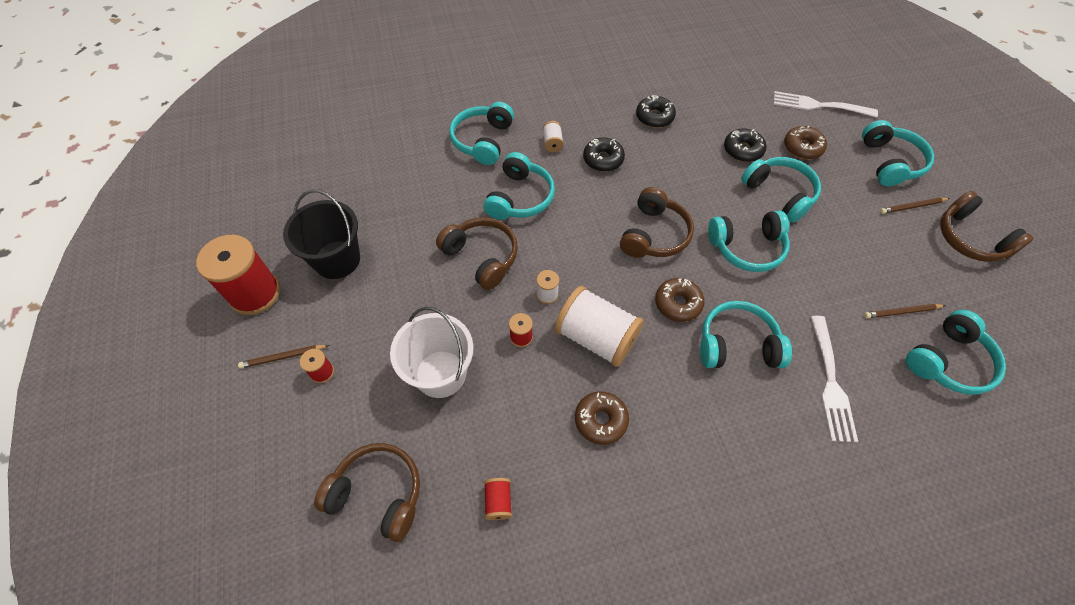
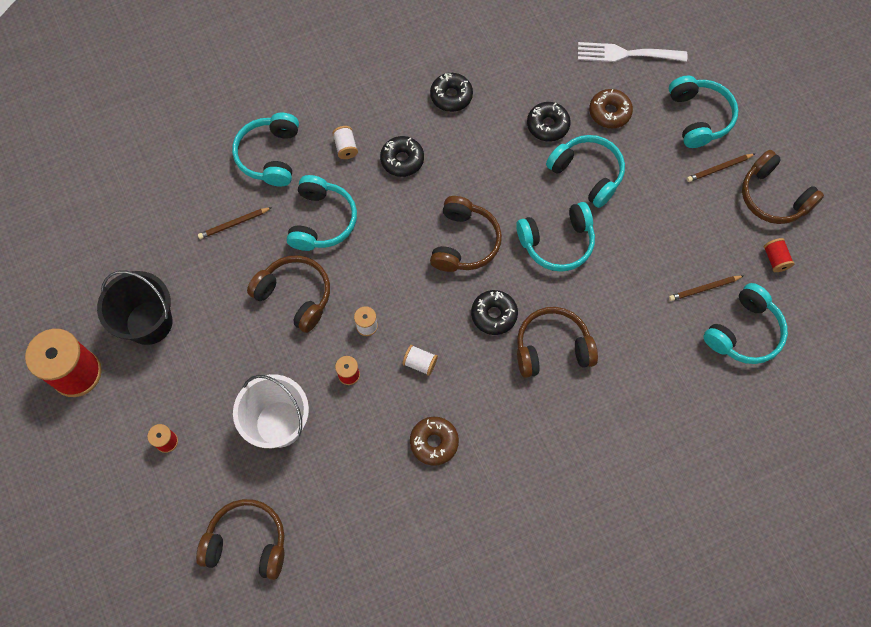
camera: 10 degrees left, 10 degrees up
brown pencil [238,345,329,368] -> brown pencil moved to [198,207,272,239]
red spool [484,478,512,520] -> red spool moved to [764,238,795,272]
white spool [555,286,644,367] -> white spool [402,345,438,376], size x0.44
brown donut [655,278,705,322] -> black donut [471,290,518,335]
turquoise headphones [700,301,792,368] -> brown headphones [517,307,598,378]
white fork [811,316,858,442] -> none

